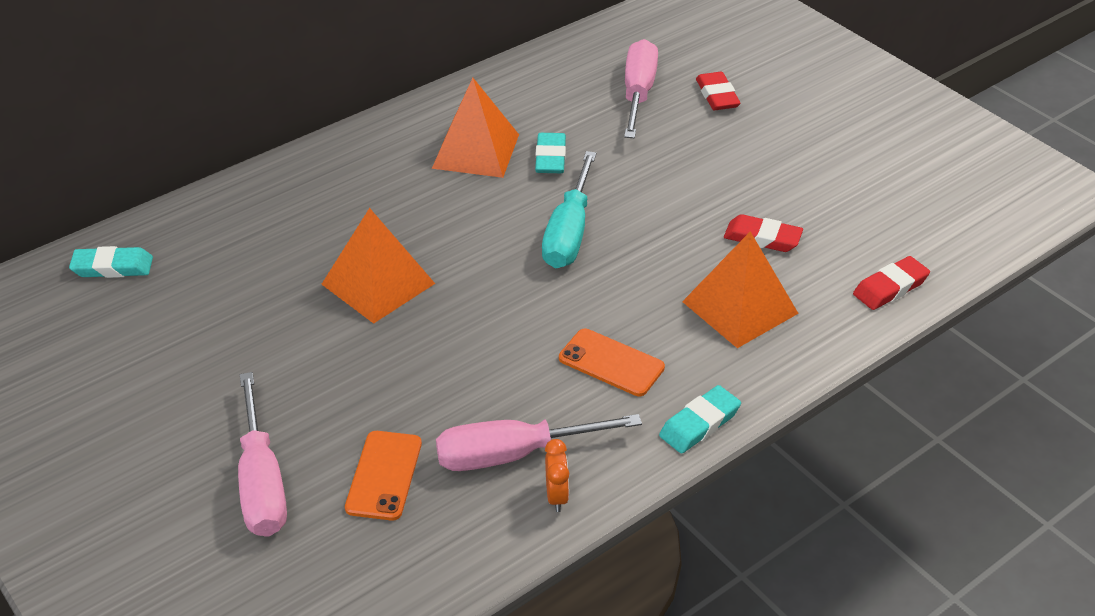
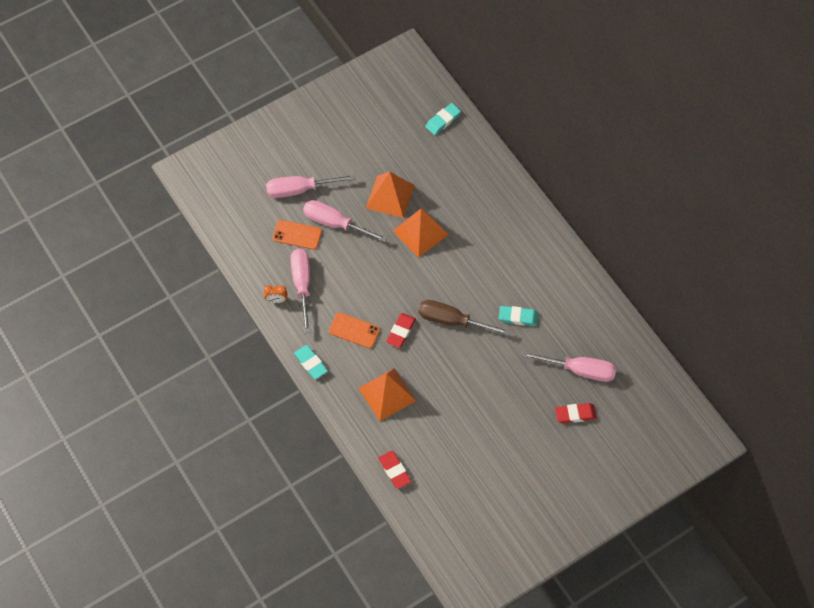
camera: 95 degrees right, 20 degrees up
turquoise eraser [69,246,153,278] -> turquoise eraser turned 45 degrees clockwise [425,103,461,135]
orange pyramid [432,78,519,178] -> orange pyramid moved to [366,172,415,218]
turquoise screwdriver [542,151,596,268] -> brown screwdriver [419,300,510,335]
orange phone [559,329,665,396] -> orange phone turned 75 degrees clockwise [329,312,380,348]
red eraser [724,214,803,252] -> red eraser moved to [386,313,416,348]
none -> pink screwdriver [303,200,388,242]

